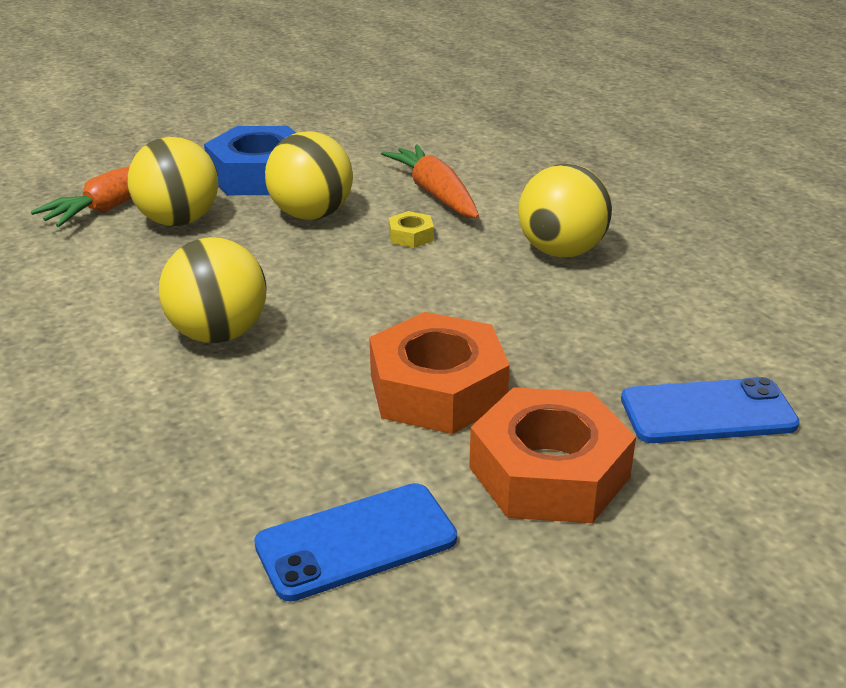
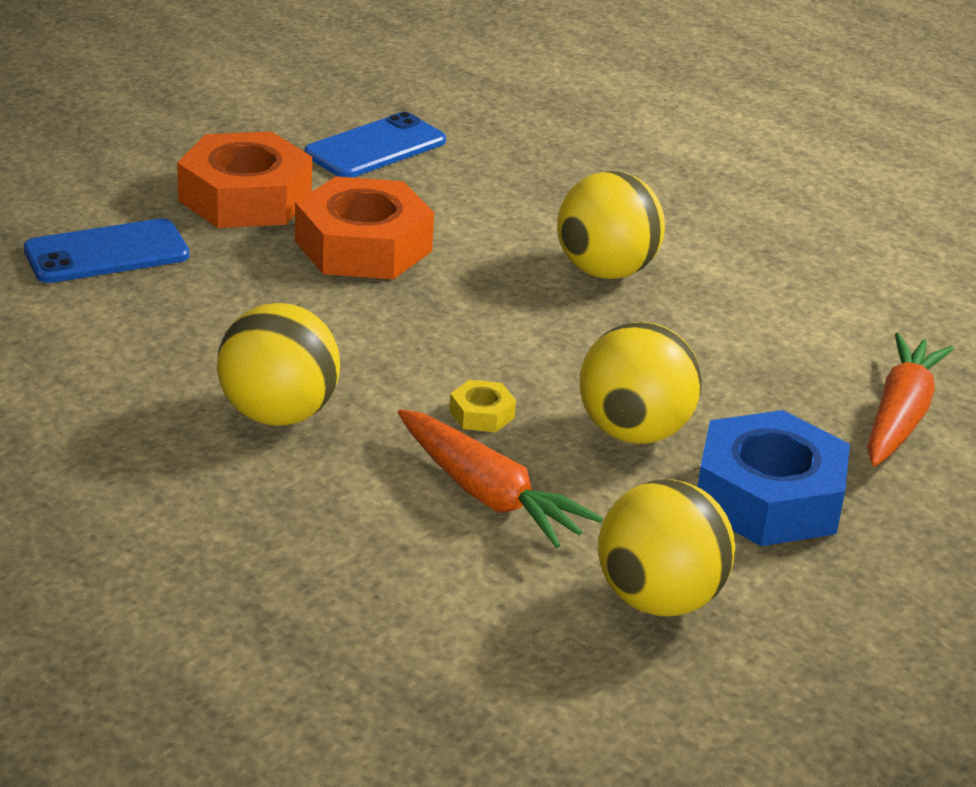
camera: 160 degrees right, 0 degrees up
yellow ball [128,137,218,226] -> yellow ball moved to [598,480,735,616]

